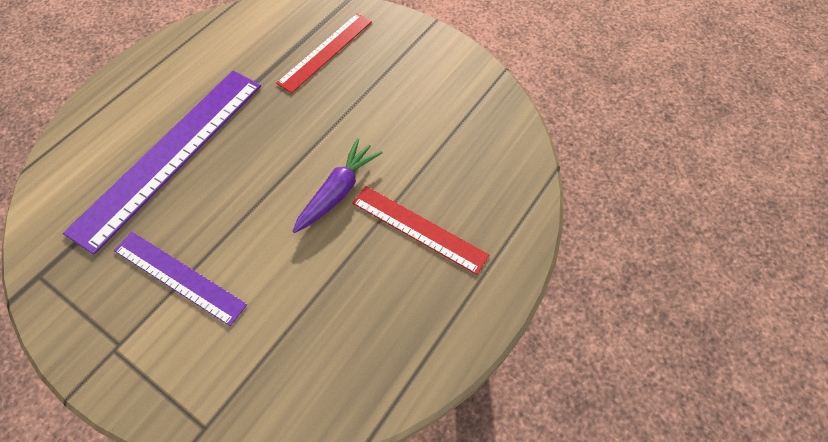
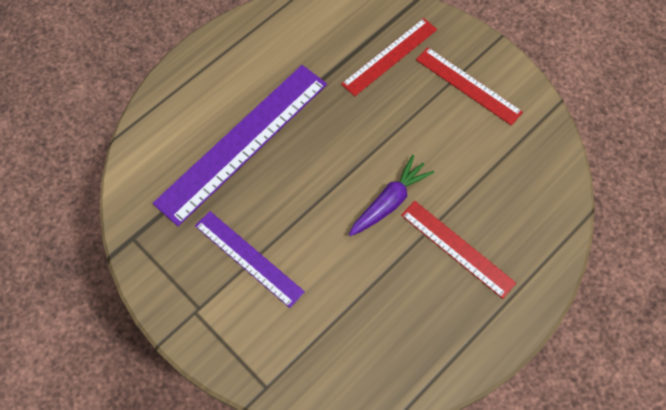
camera: 10 degrees right, 5 degrees up
none -> red ruler [416,47,523,126]

